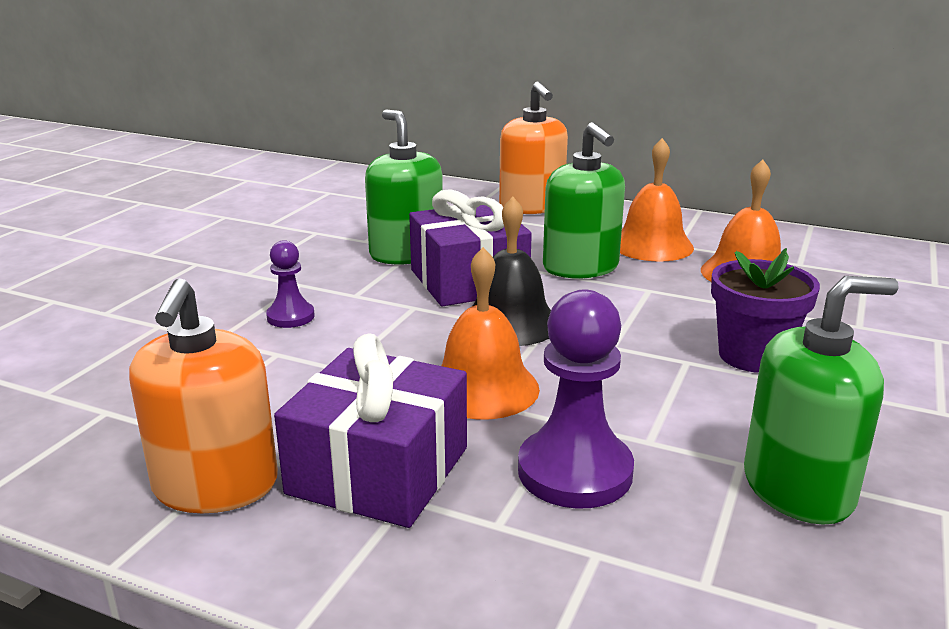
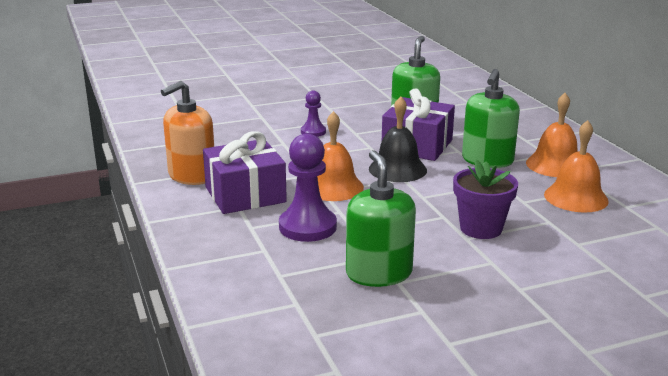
camera: 45 degrees right, 0 degrees up
orange soap dispenser [499,81,568,214] -> none
green soap dispenser [744,276,899,525] -> green soap dispenser turned 135 degrees counterclockwise [346,150,416,287]

